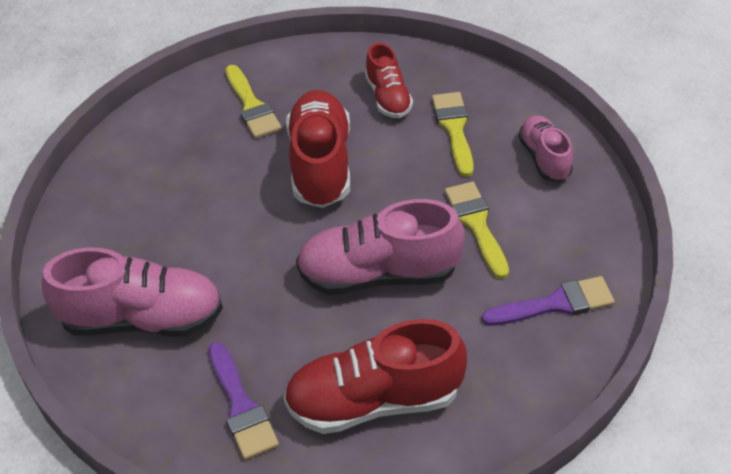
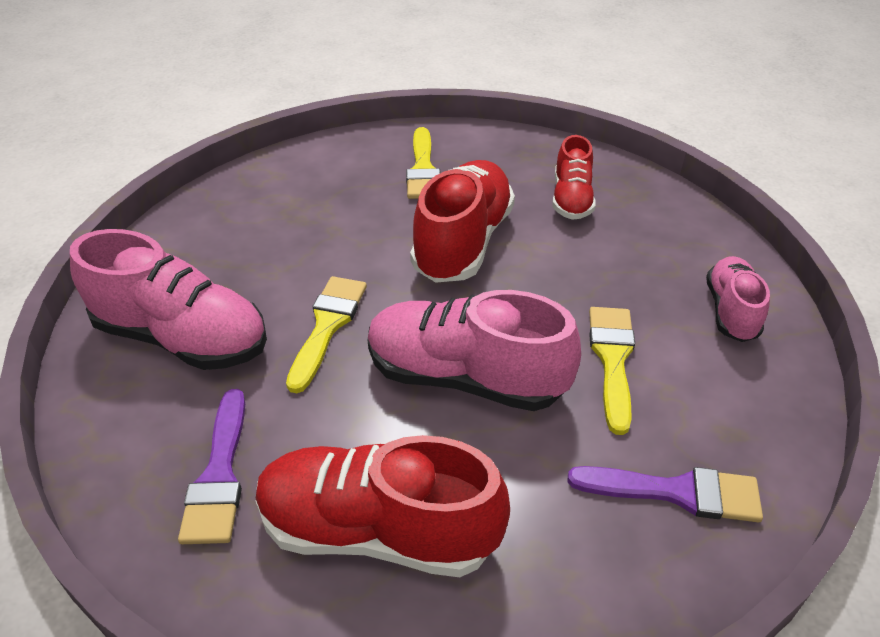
camera: 20 degrees right, 5 degrees down
yellow brush [432,92,474,177] -> yellow brush moved to [286,276,367,393]

